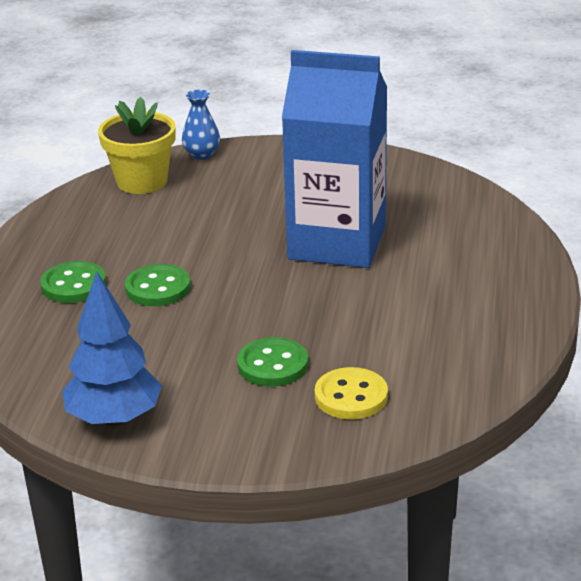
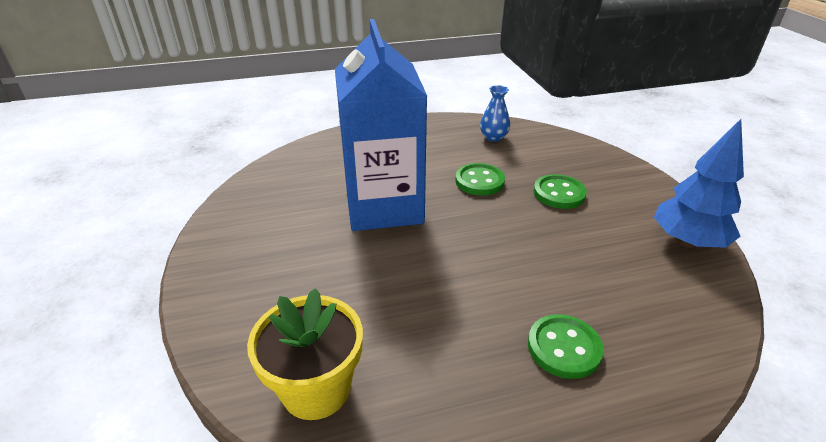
camera: 115 degrees left, 5 degrees up
green button [125,264,190,306] -> green button moved to [455,163,505,196]
blue vase [182,90,220,160] -> blue vase moved to [480,85,510,142]
yellow button [315,367,388,419] -> none

